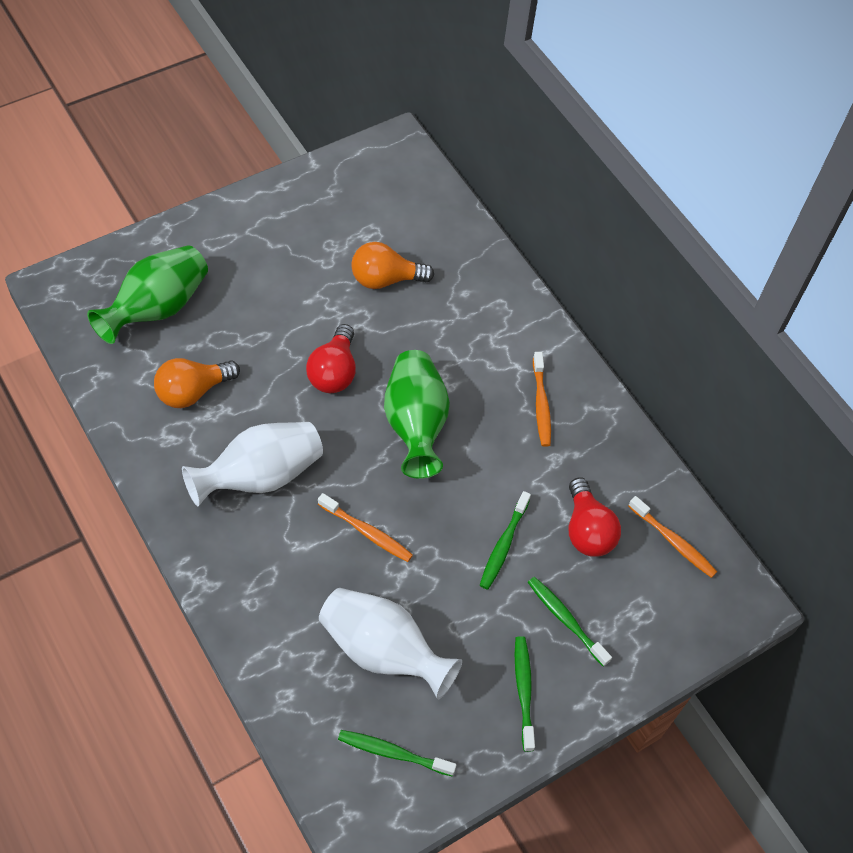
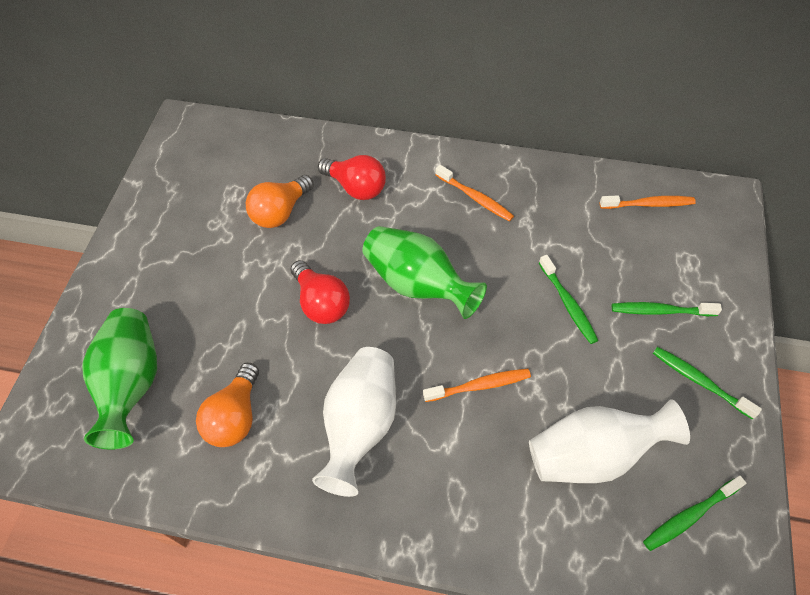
camera: 40 degrees left, 0 degrees up
red light bulb [568,477,621,557] -> red light bulb moved to [318,155,386,200]

